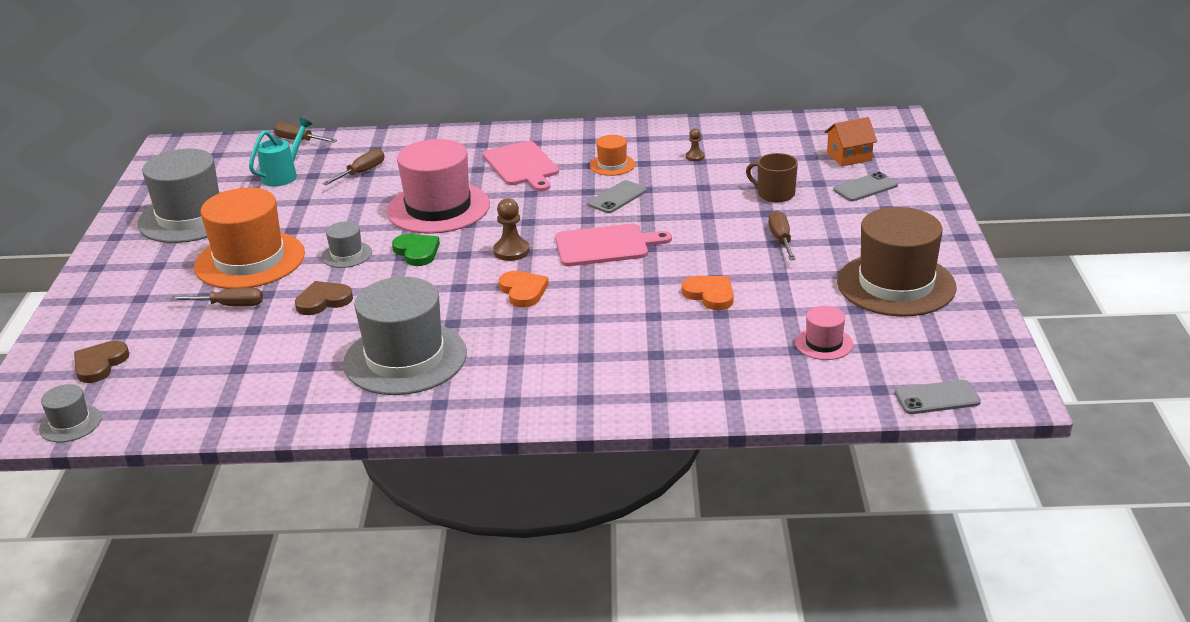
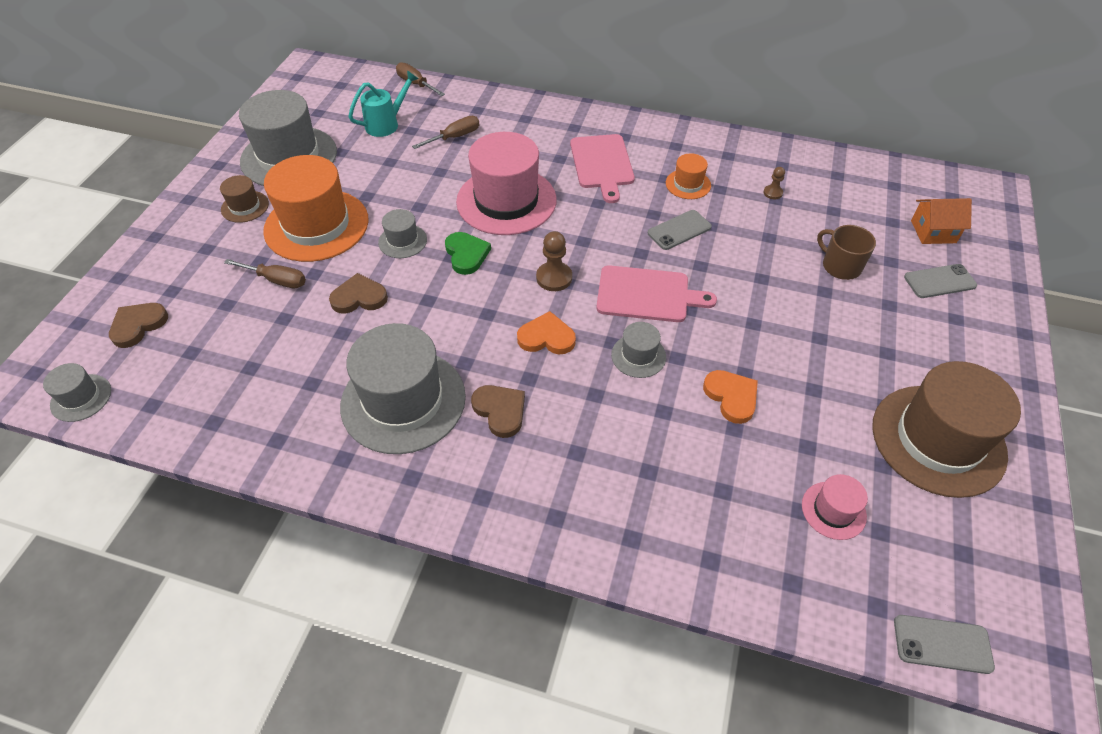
camera: 15 degrees right, 20 degrees up
orange heart [499,271,549,307] -> orange heart turned 75 degrees counterclockwise [517,311,576,354]
brown screwdriver [768,210,796,260] -> none
none -> brown hat [220,175,269,223]
none -> brown heart [471,385,525,438]
none -> grey hat [611,322,666,378]

